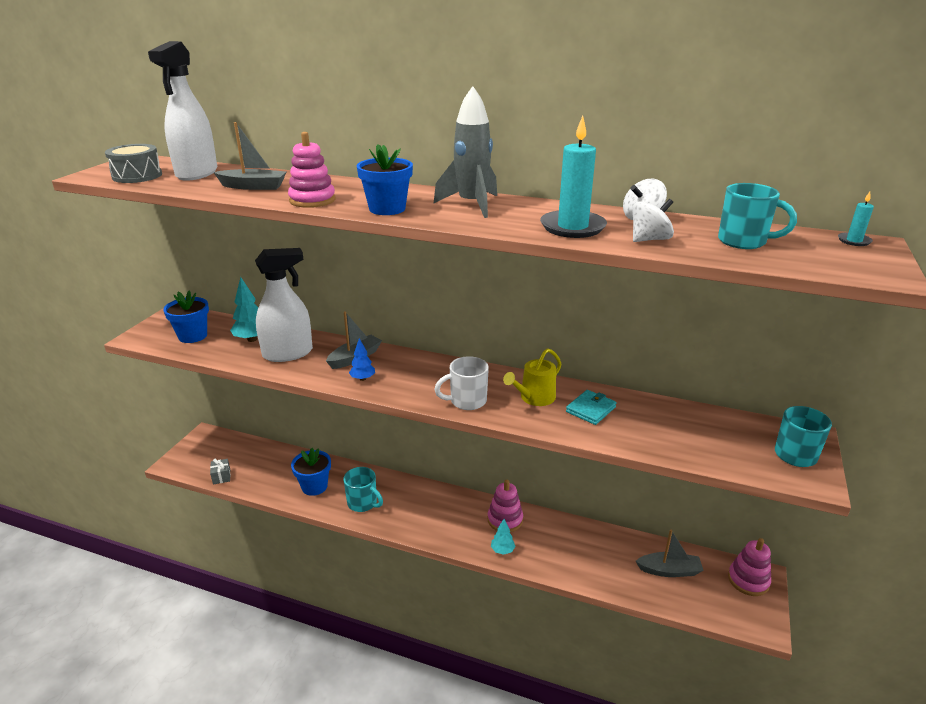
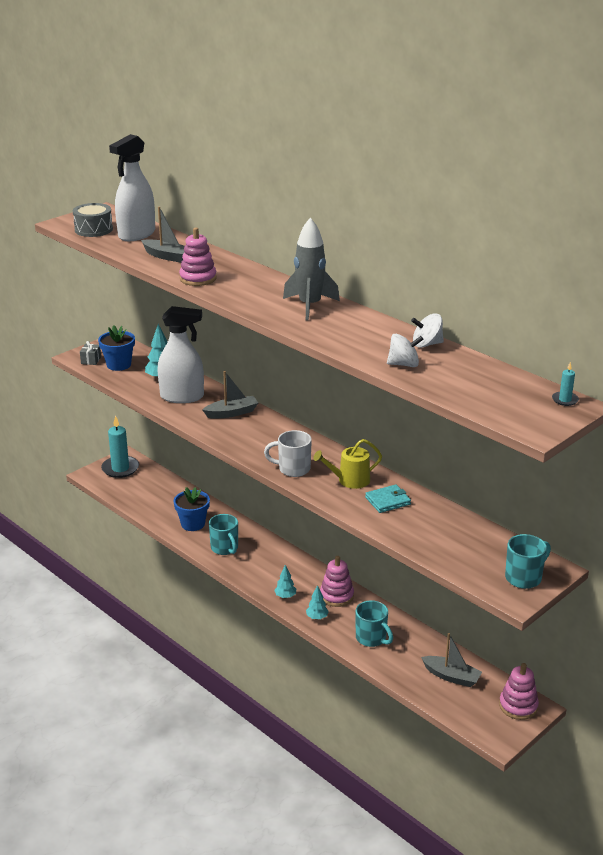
camera: 25 degrees right, 0 degrees up
grey gift [210,459,231,484] -> grey gift moved to [80,341,101,365]
blue tree [349,338,375,381] -> none
blue flower pot [357,144,413,215] -> none
turquoise candle [540,116,607,238] -> turquoise candle moved to [101,415,139,478]
turquoise mug [718,183,797,249] -> turquoise mug moved to [356,600,393,647]
none -> turquoise tree [274,565,296,598]

